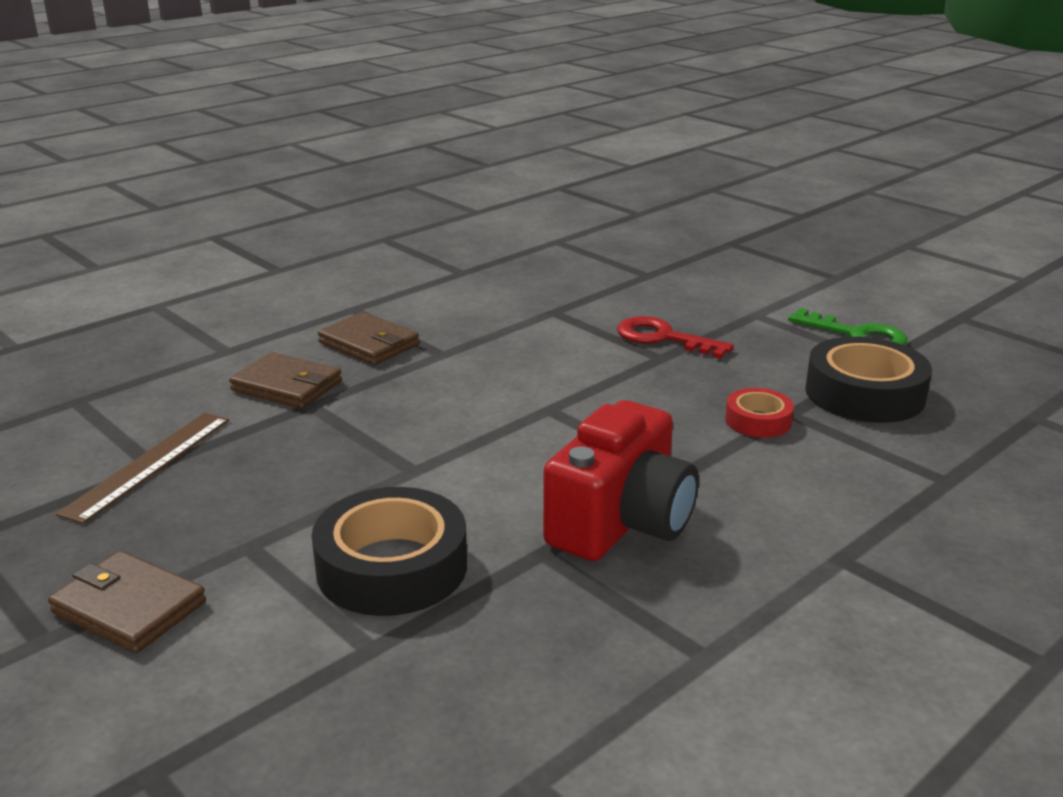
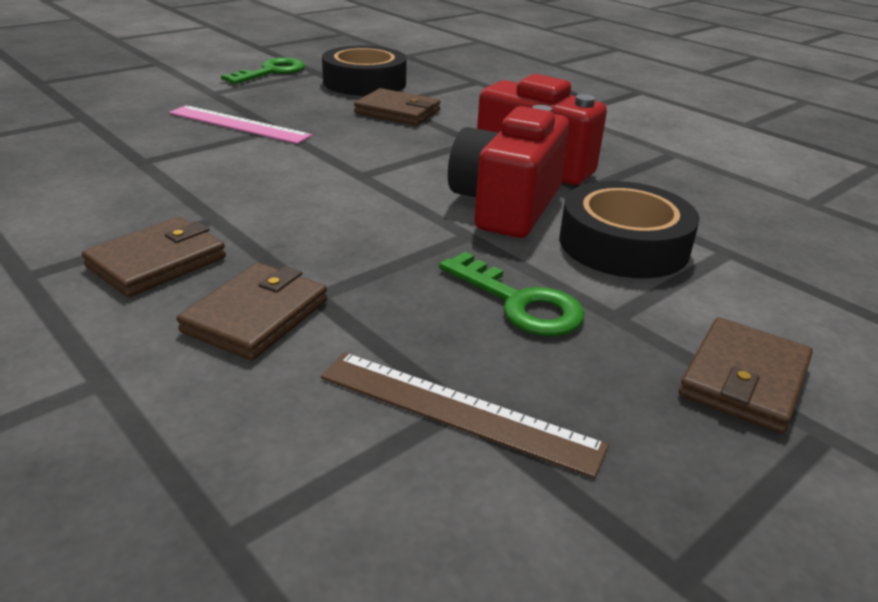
camera: 90 degrees left, 5 degrees up
red key [617,316,734,359] -> pink ruler [169,105,312,144]
red tape [725,388,794,438] -> brown wallet [354,88,441,126]
none -> green key [439,252,584,336]
none -> red camera [448,105,569,238]

